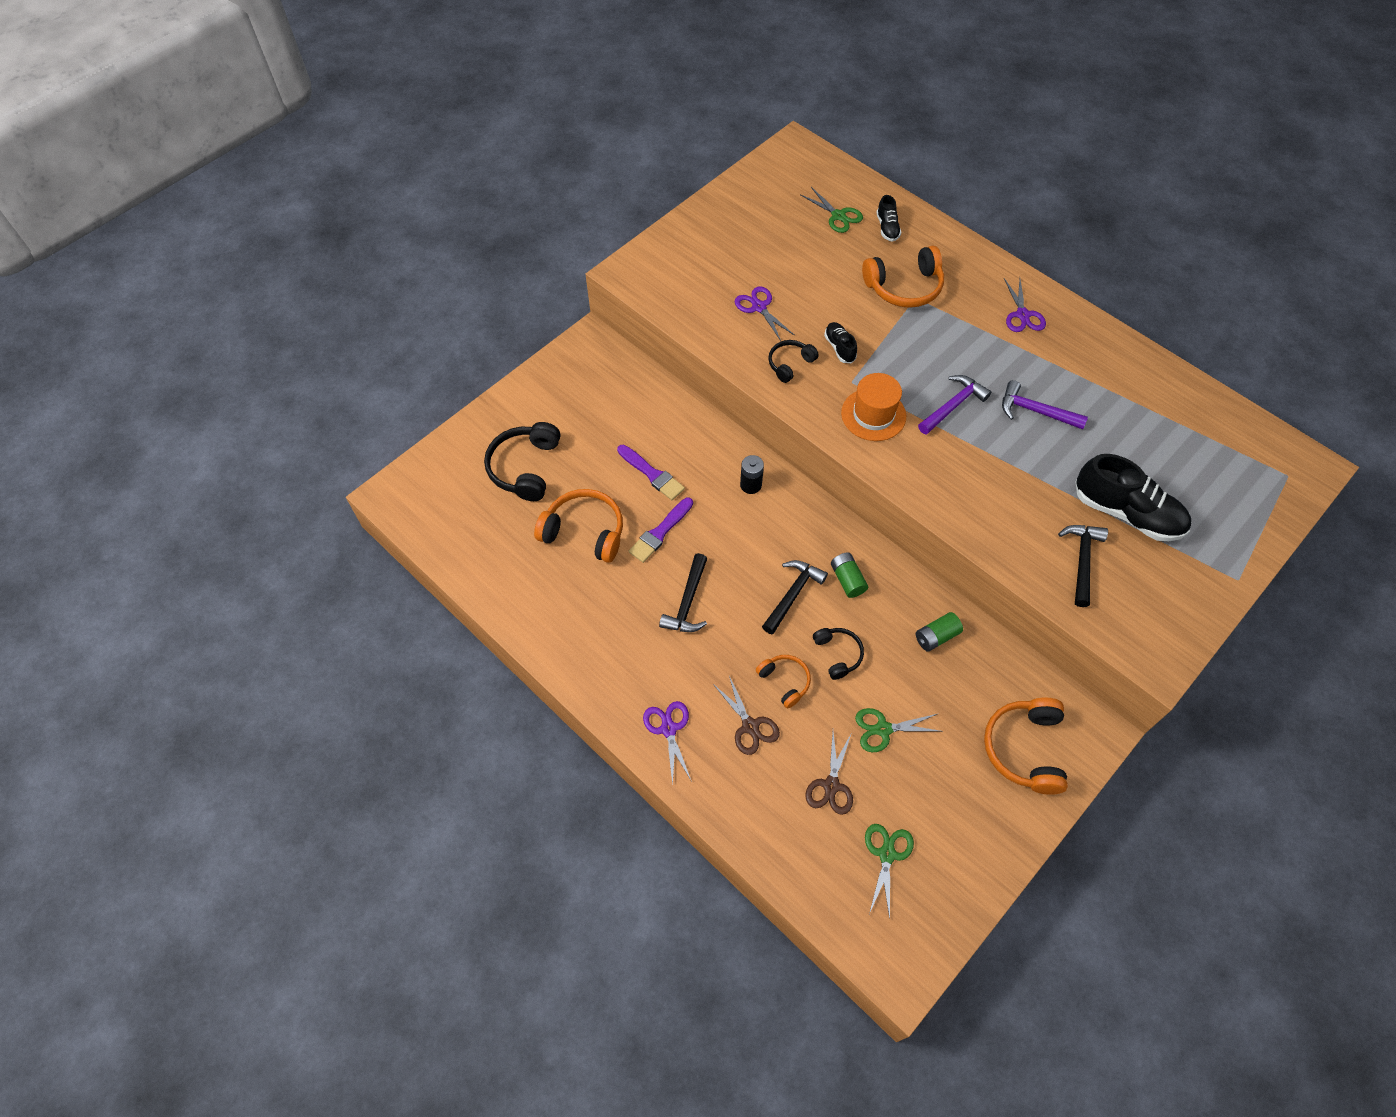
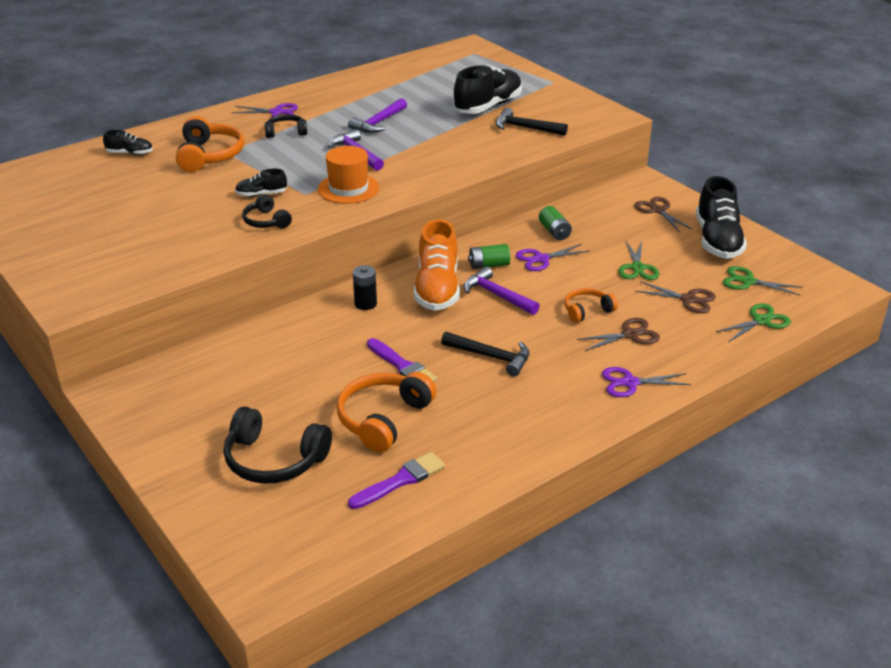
camera: 80 degrees left, 25 degrees down
purple brush [617,444,685,500] -> purple brush moved to [348,452,445,509]
purple scissors [735,286,794,341] -> purple scissors moved to [516,244,590,271]
black hammer [762,560,828,635] -> purple hammer [464,267,540,315]
green scissors [800,187,863,233] -> green scissors moved to [716,303,791,342]
black headphones [813,628,864,680] -> black headphones moved to [265,115,307,138]
orange headphones [984,698,1068,795] -> brown scissors [634,197,693,232]
none -> orange shoe [414,219,460,311]
none -> black shoe [696,176,747,259]

